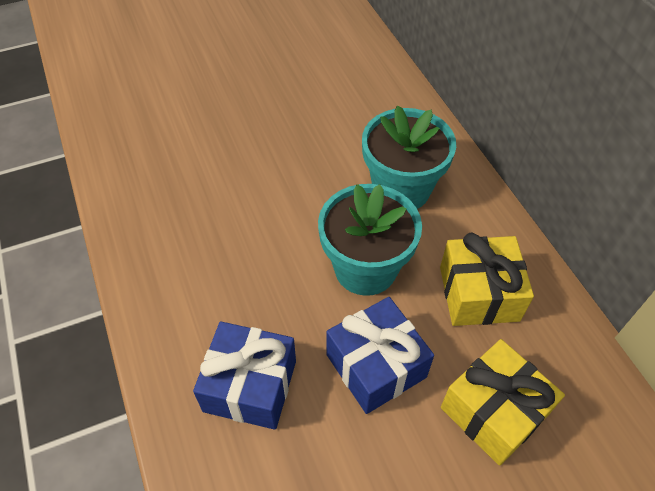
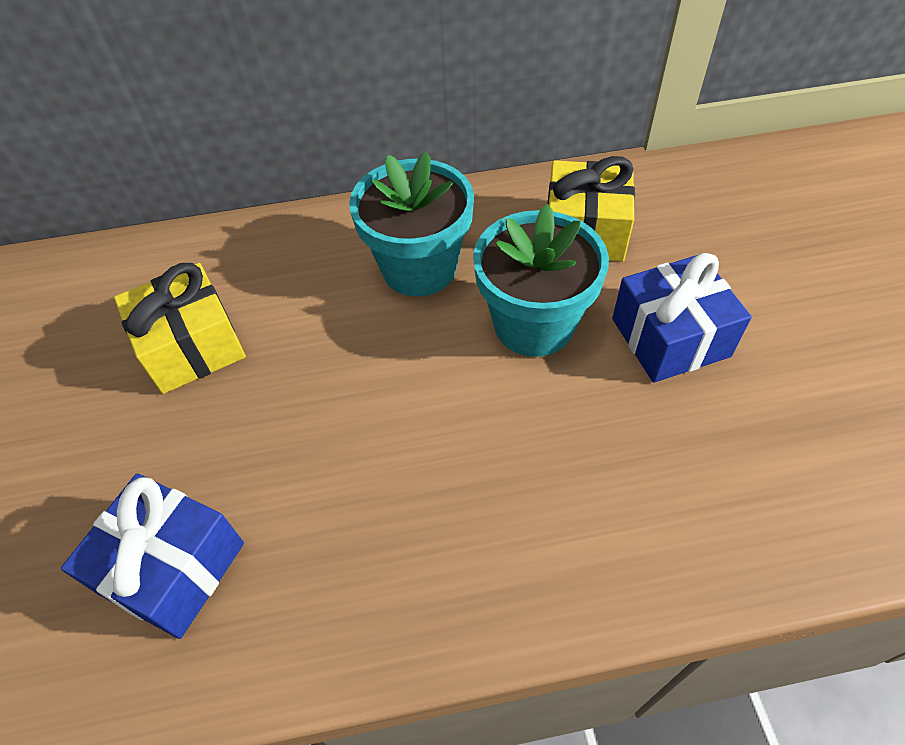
camera: 75 degrees left, 0 degrees up
blue gift [193,321,296,430] -> blue gift moved to [61,473,244,639]
yellow gift [441,339,565,466] -> yellow gift moved to [114,263,246,394]

